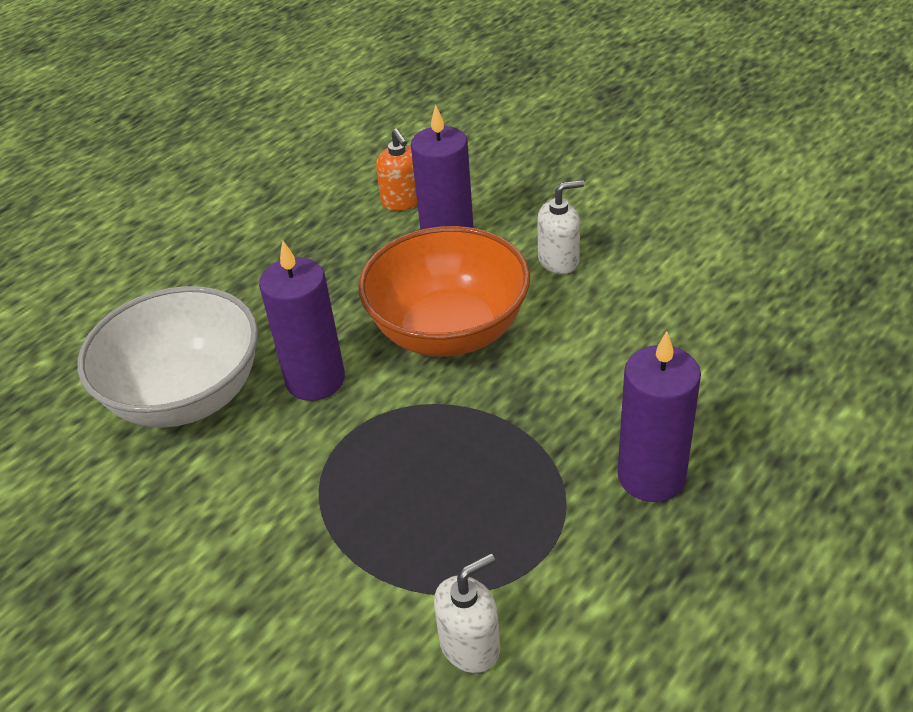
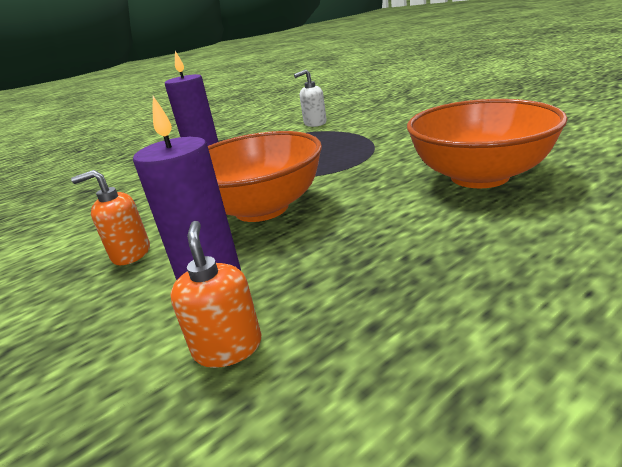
camera: 165 degrees left, 15 degrees down
white bowl [77,286,258,428] -> orange bowl [407,99,568,188]
purple candle [259,241,345,401] -> none
white soap dispenser [537,180,584,274] -> orange soap dispenser [71,170,150,265]

